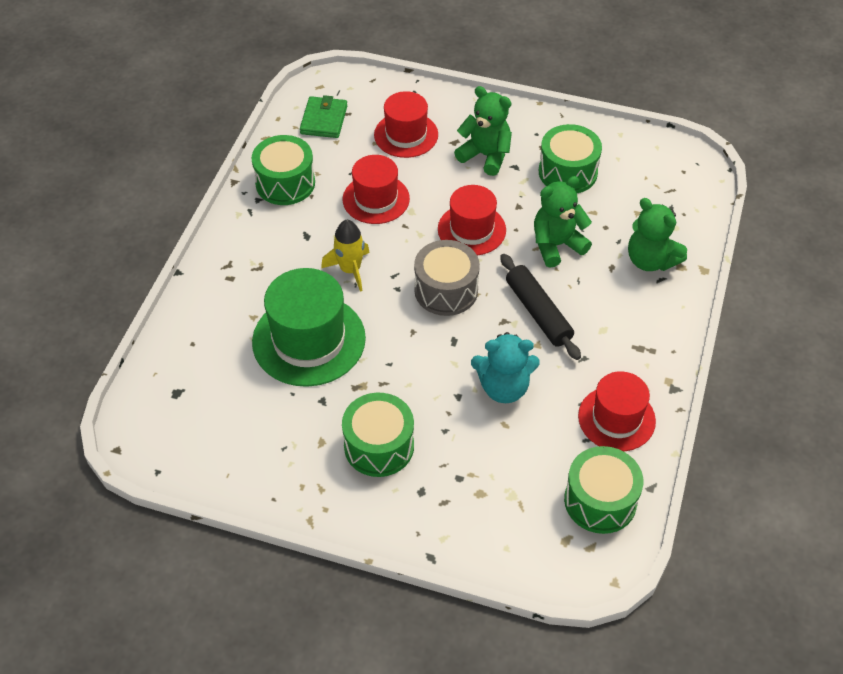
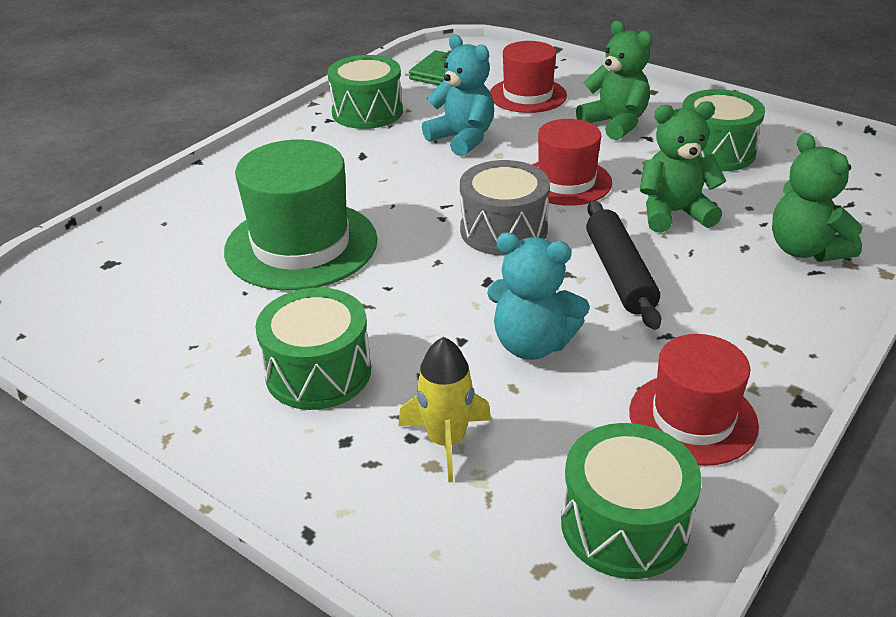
camera: 20 degrees right, 15 degrees down
yellow rocket [321,220,370,292] -> yellow rocket moved to [398,337,491,483]
red hat [343,155,410,224] -> turquoise teddy bear [422,35,494,156]

